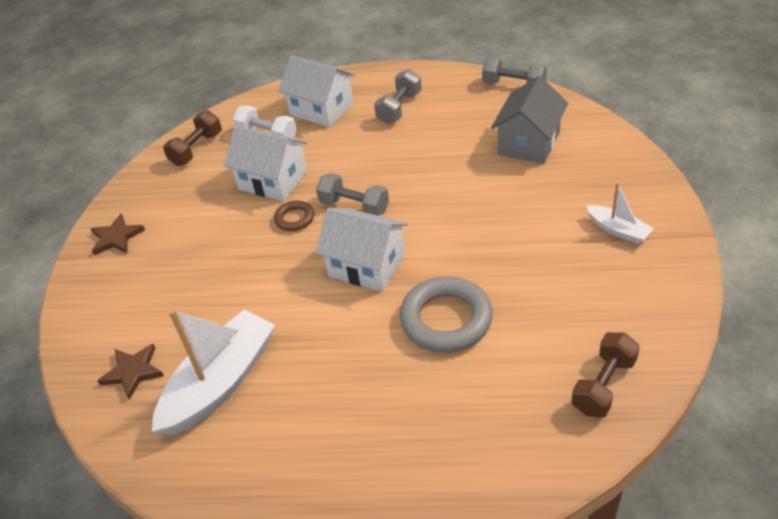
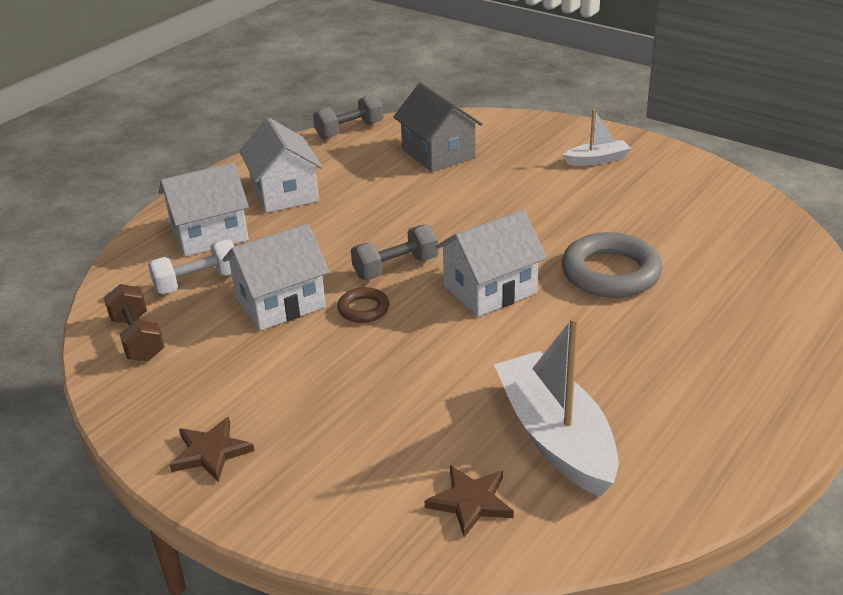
camera: 60 degrees left, 10 degrees down
grey dumbbell [374,69,422,124] -> white house [239,118,323,213]
brown dumbbell [571,332,640,418] -> none

